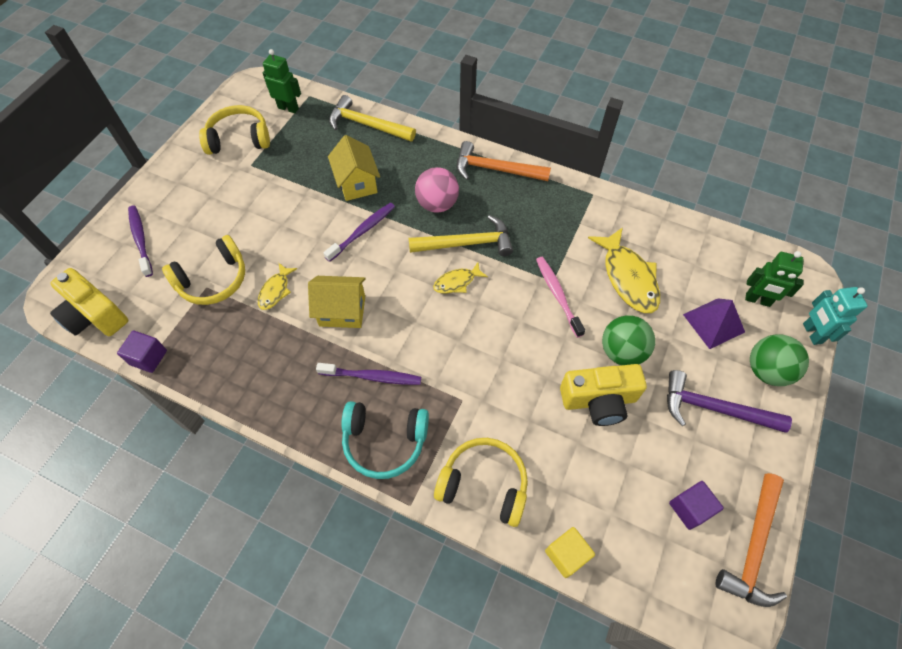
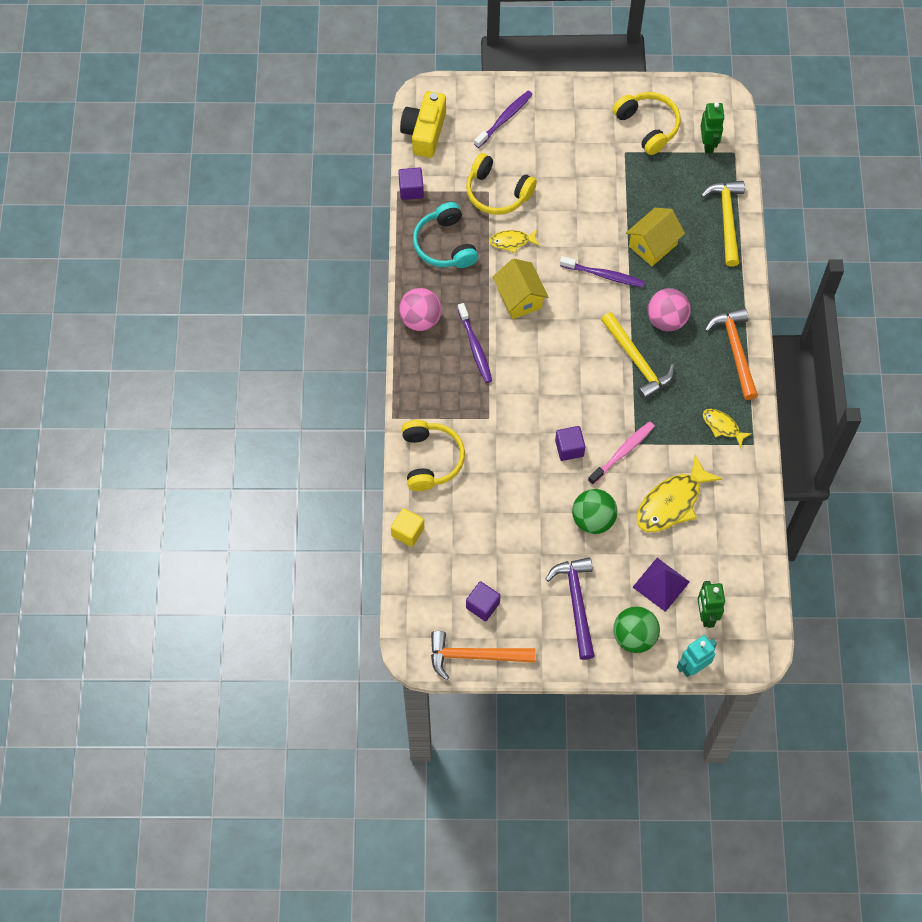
camera: 65 degrees right, 5 degrees up
turquoise headphones [341,401,429,479] -> turquoise headphones moved to [413,202,478,268]
yellow fish [433,262,488,293] -> yellow fish moved to [703,409,752,448]
yellow camera [560,364,647,426] -> none
none -> pink ball [399,288,442,331]
none -> purple cube [555,426,585,461]

